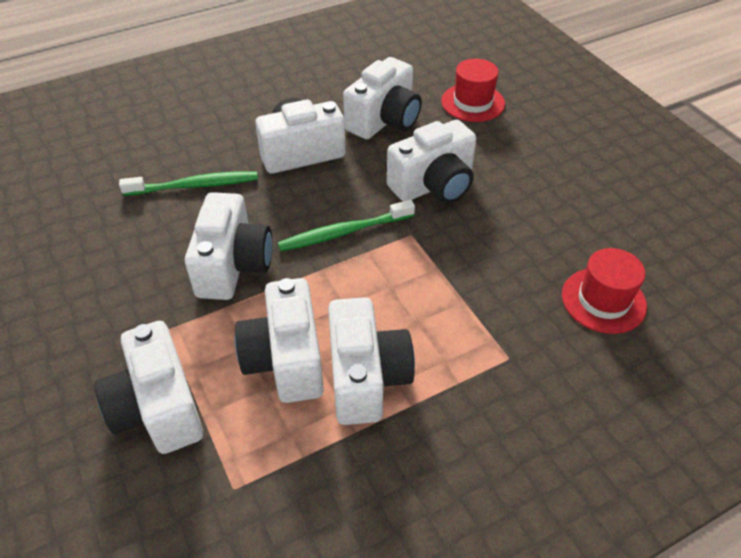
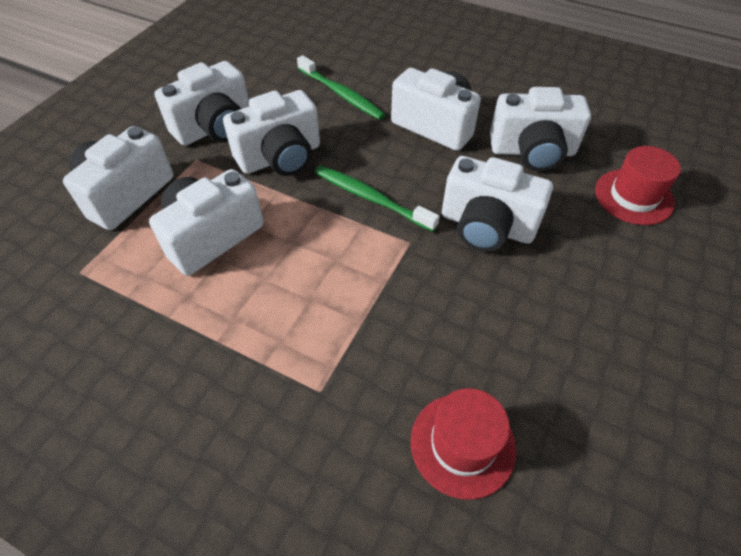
camera: 55 degrees right, 5 degrees up
white camera [328,297,415,425] -> white camera moved to [154,61,249,146]

